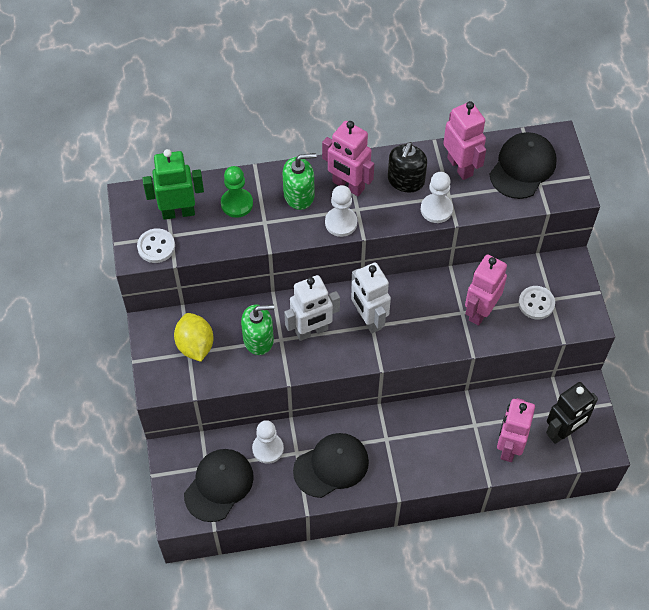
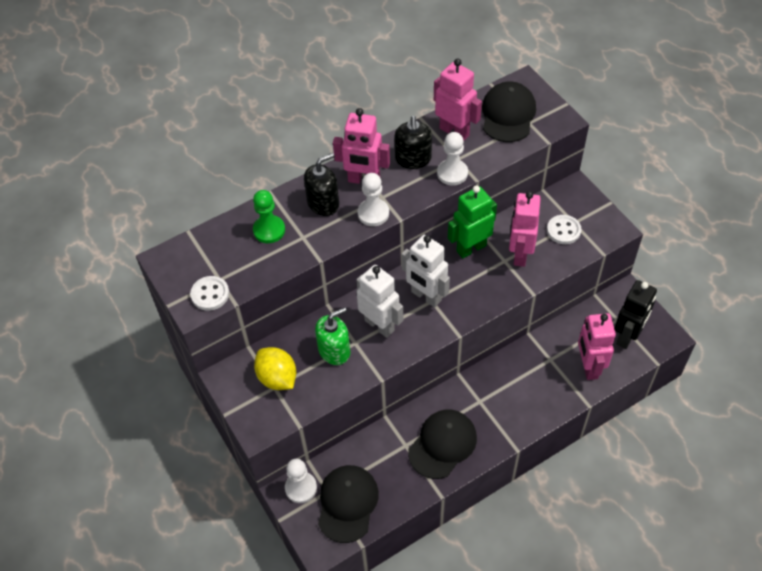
camera: 20 degrees left, 5 degrees down
green robot [143,149,204,220] -> green robot moved to [448,185,497,258]
white pawn [252,420,284,464] -> white pawn moved to [285,459,317,503]
green soap dispenser [283,153,317,210] -> black soap dispenser [304,153,339,216]
white robot [284,275,340,341] -> white robot turned 90 degrees counterclockwise [356,265,403,338]

